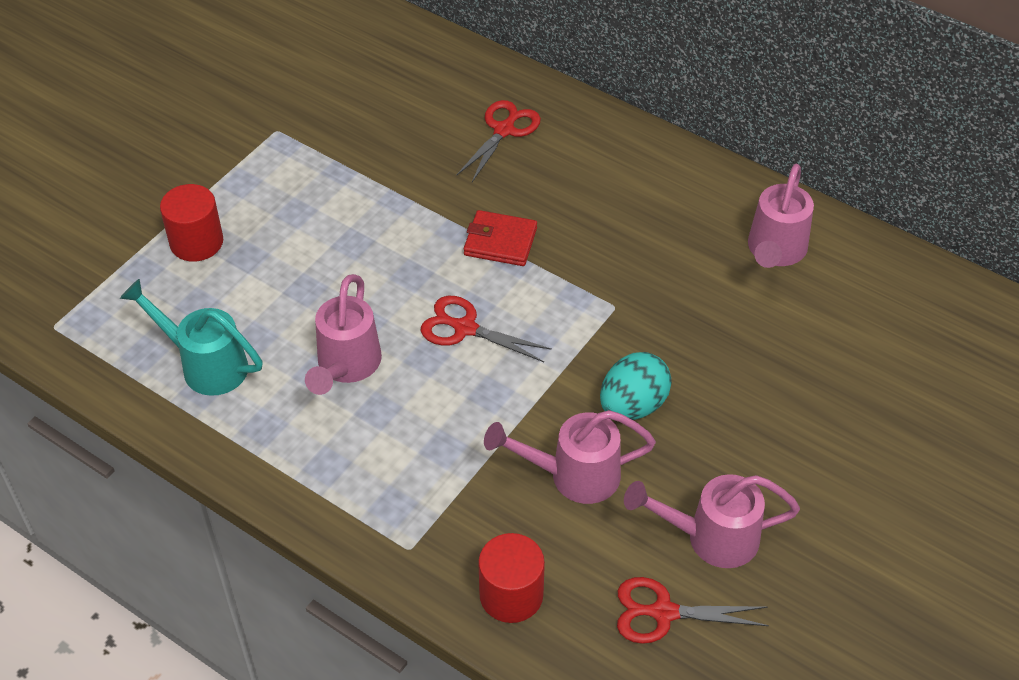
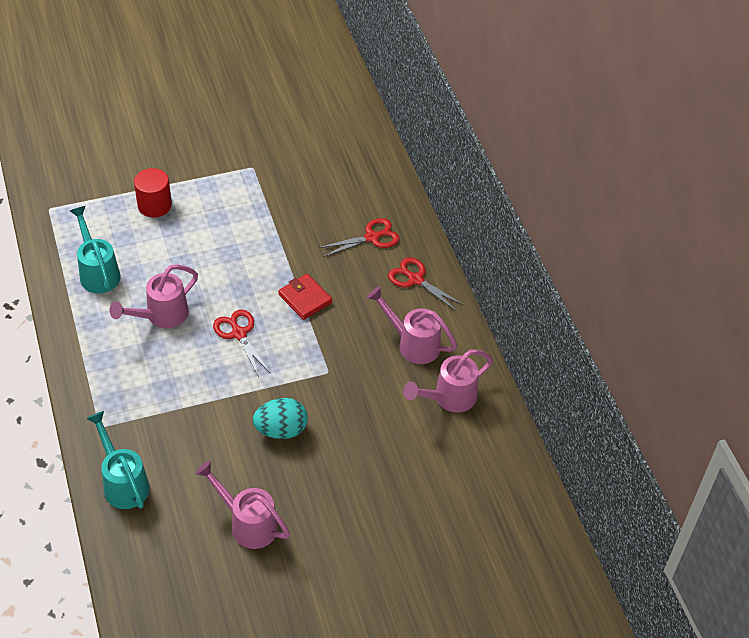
camera: 35 degrees right, 0 degrees up
red cylinder [478,533,545,623] -> turquoise watering can [86,411,150,509]
pink watering can [484,410,656,504] -> pink watering can moved to [367,286,457,364]
red scissors [617,577,769,644] -> red scissors moved to [388,257,464,312]

